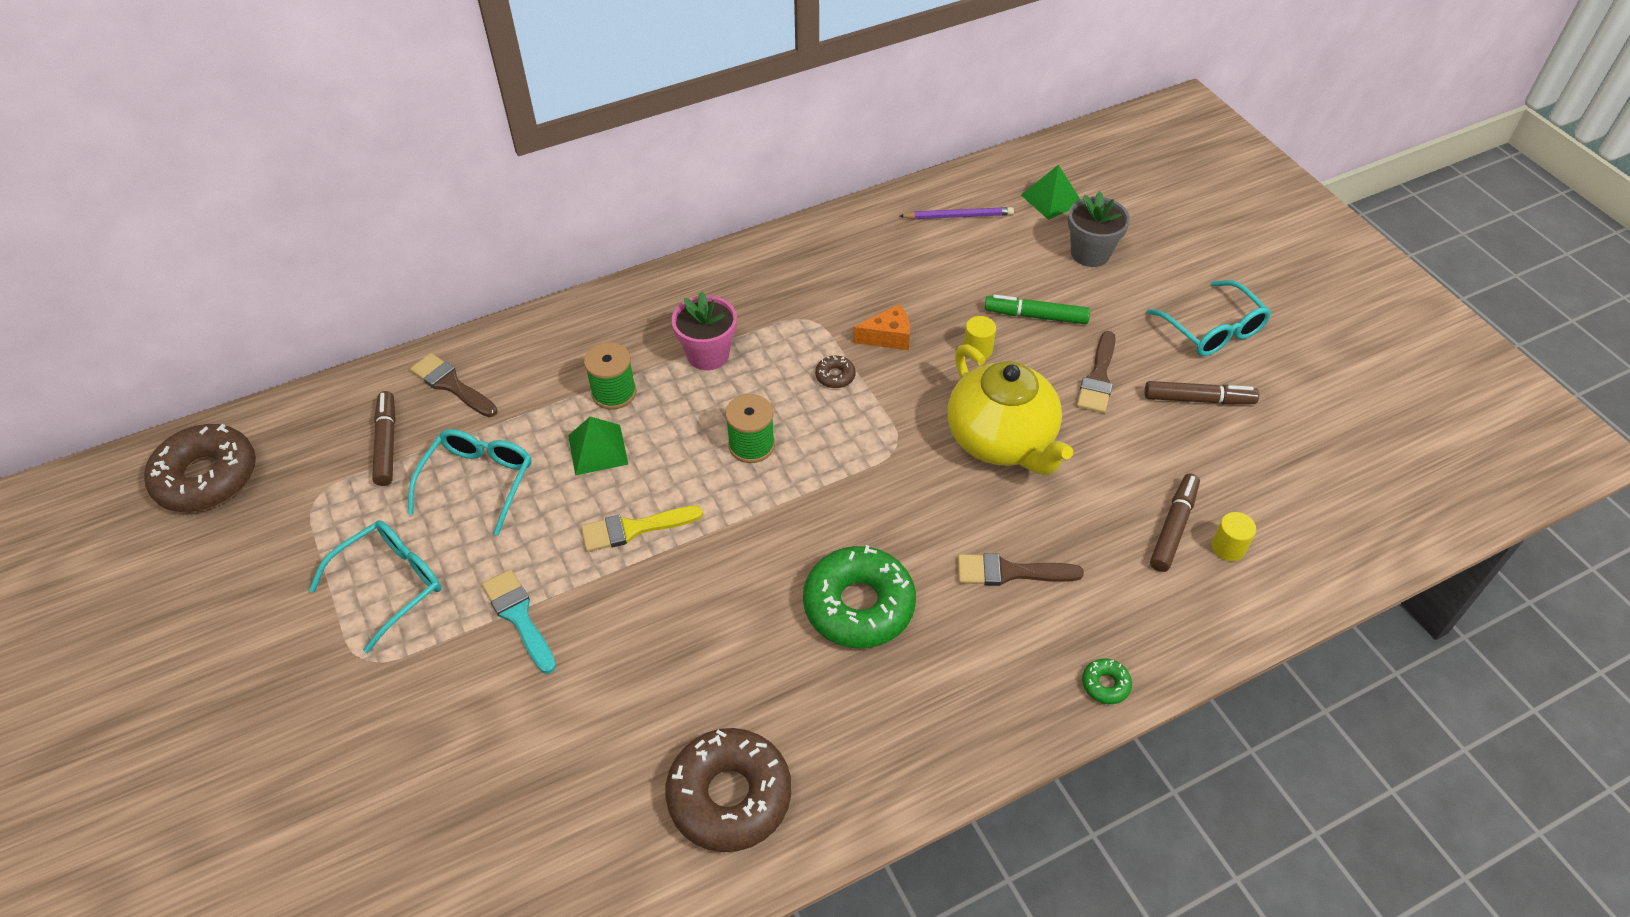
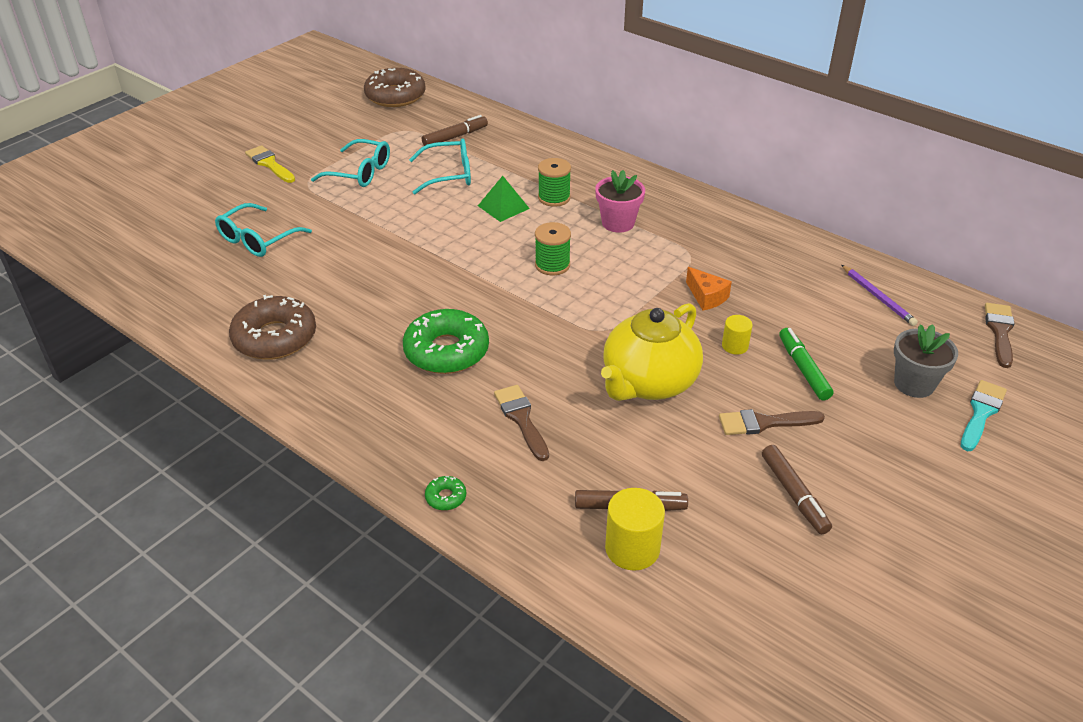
camera: 65 degrees right, 10 degrees down
brown brush [410,353,498,417] -> brown brush moved to [985,303,1015,368]
turquoise brush [482,569,556,674] -> turquoise brush moved to [961,380,1007,451]
yellow brush [581,506,703,552] -> yellow brush moved to [245,145,295,183]
brown donut [815,356,856,388] -> none
green pyramid [1021,164,1080,220] -> none
turquoise glasses [1147,280,1271,356] -> turquoise glasses moved to [215,203,312,257]
yellow cylinder [1212,512,1256,561] -> yellow cylinder [605,488,665,570], size x1.68

